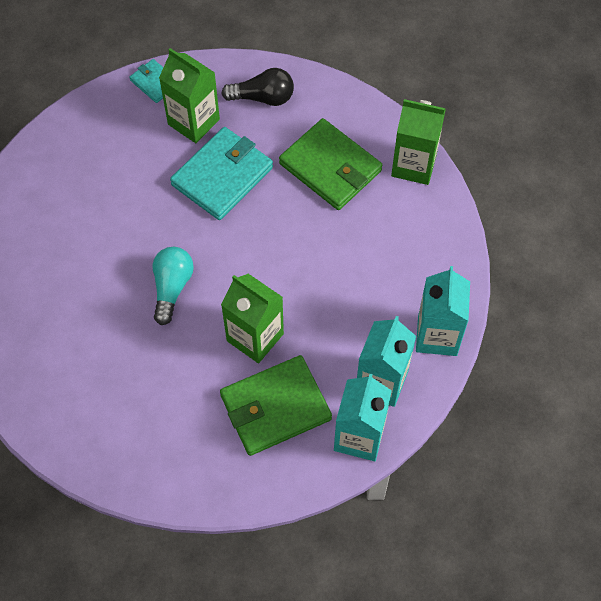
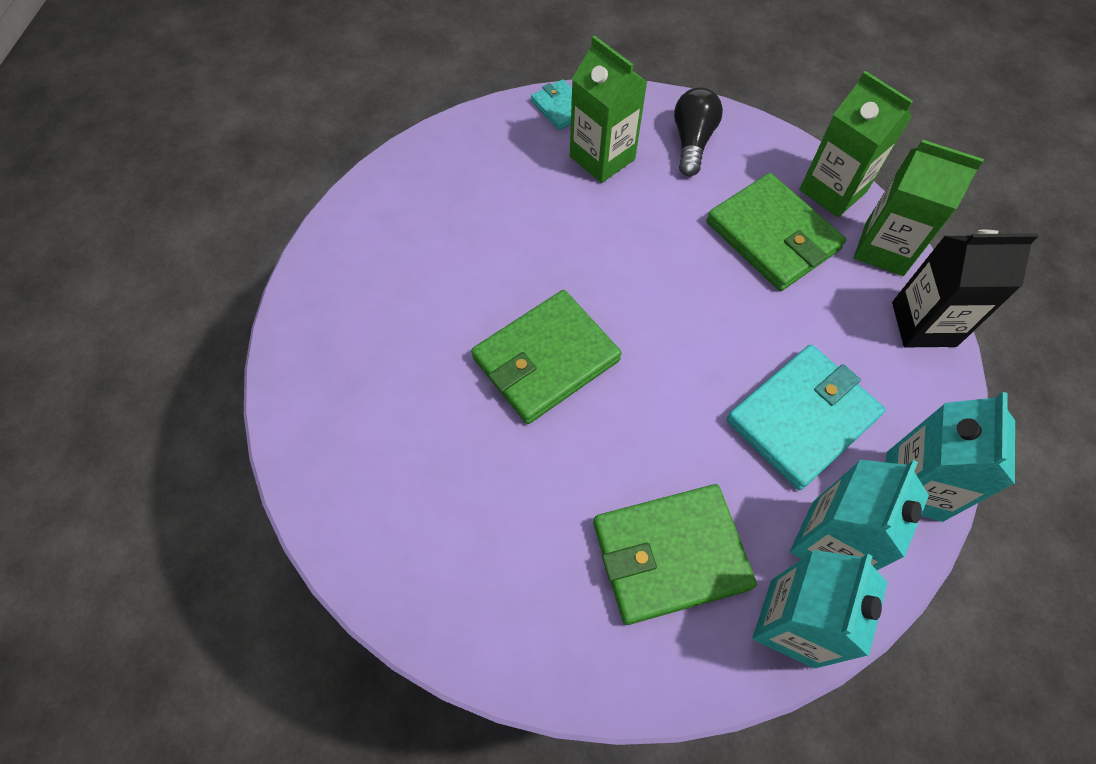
camera: 10 degrees right, 0 degrees up
turquoise light bulb [153,247,194,325] -> green wallet [471,290,622,424]
turquoise wallet [170,127,273,220] -> turquoise wallet moved to [727,345,885,490]
black light bulb [221,68,294,106] -> black light bulb turned 90 degrees counterclockwise [674,87,723,176]
green carton [221,274,284,363] -> green carton moved to [800,71,913,217]
none -> black carton [892,230,1039,347]

